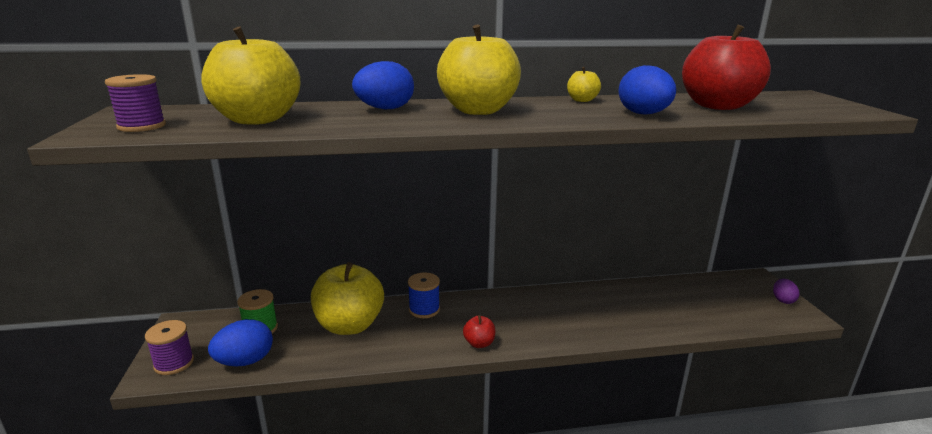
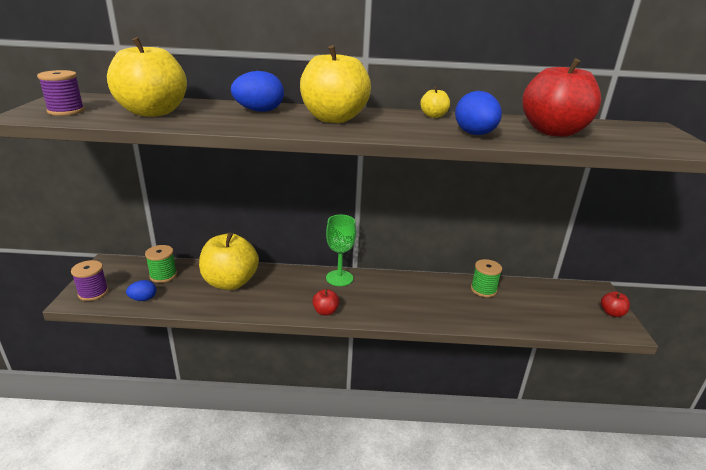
camera: 10 degrees right, 5 degrees up
blue egg [208,319,273,367] -> blue egg [126,280,156,301], size x0.60
blue spool [408,272,440,318] -> none
purple egg [773,279,800,304] -> red apple [601,291,630,317]
none -> green goblet [326,215,356,286]
none -> green spool [471,259,502,297]

